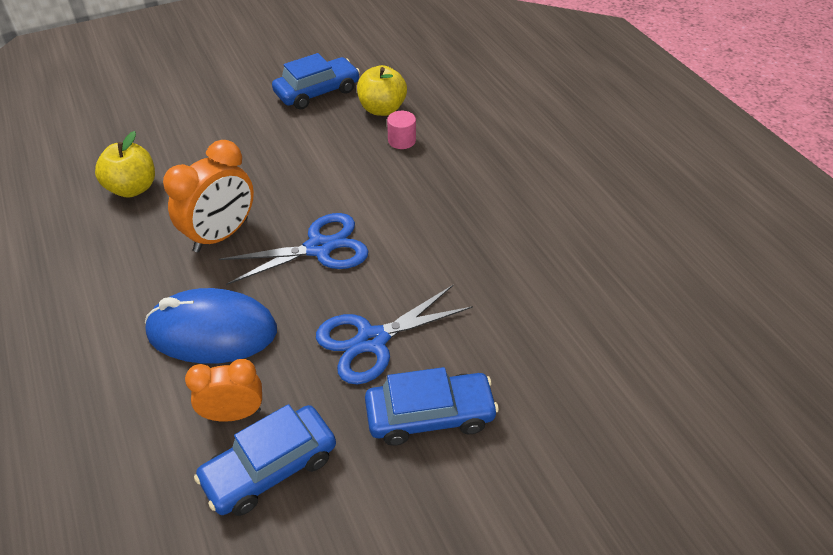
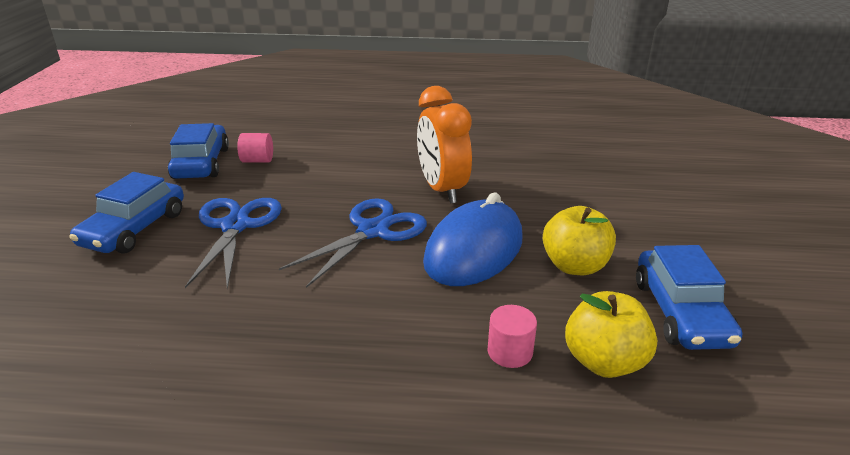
camera: 120 degrees right, 15 degrees down
yellow apple [95,131,155,198] -> yellow apple moved to [543,206,616,275]
blue mouse [145,288,277,364] -> blue mouse moved to [423,192,522,286]
orange clock [185,359,262,422] -> pink cylinder [237,133,273,163]
blue scissors [219,213,369,285] -> blue scissors turned 150 degrees counterclockwise [279,198,427,288]

